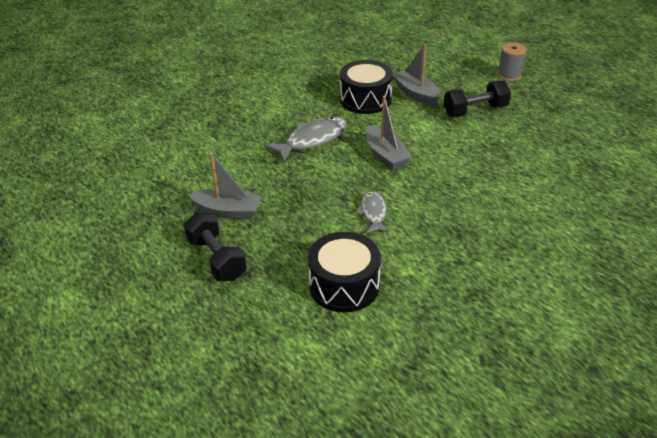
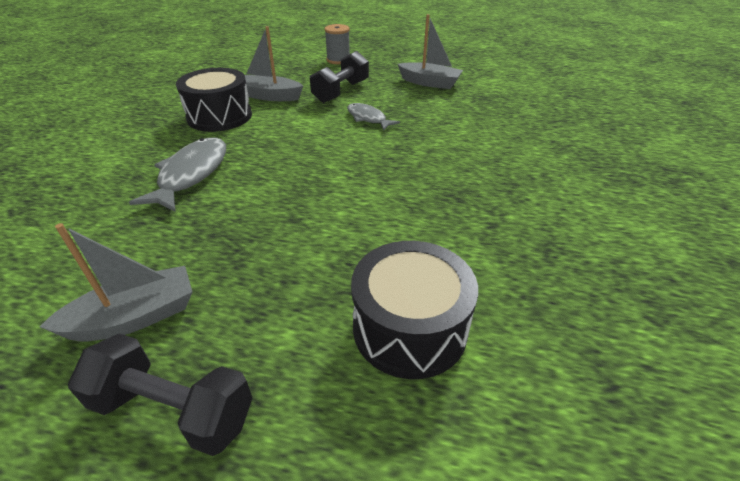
camera: 40 degrees left, 0 degrees up
grey fish [356,191,390,233] -> grey fish moved to [347,103,400,131]
grey boat [366,96,412,170] -> grey boat moved to [398,14,463,89]

